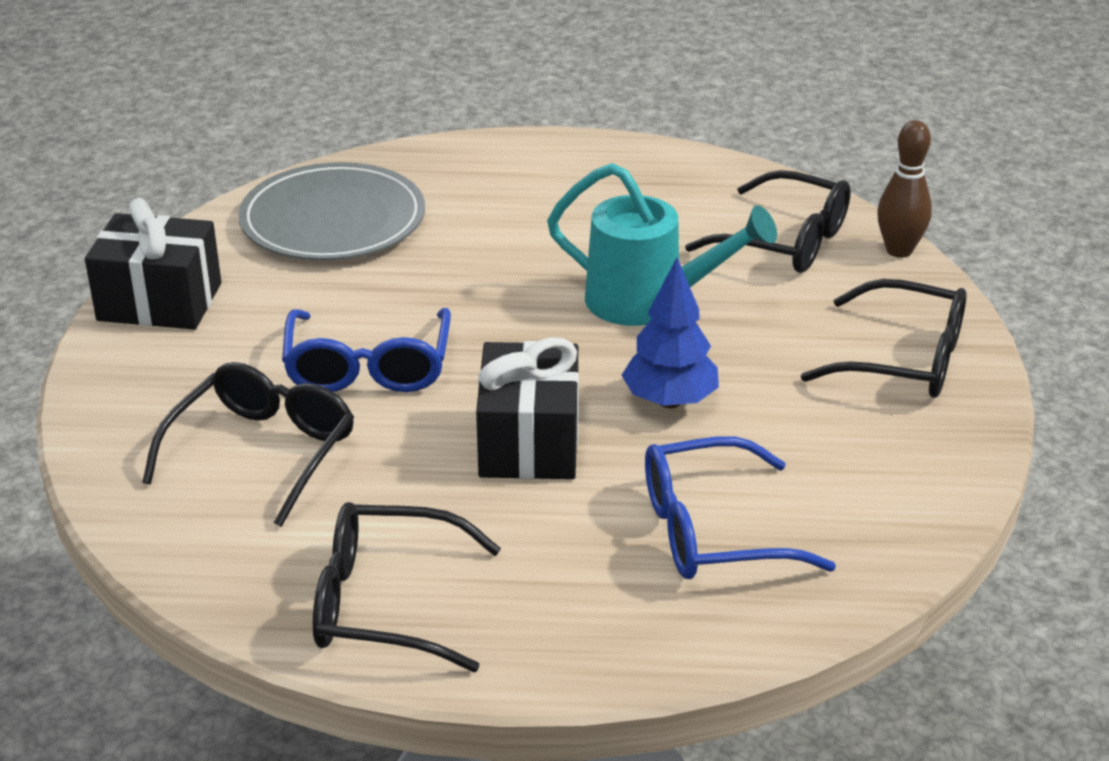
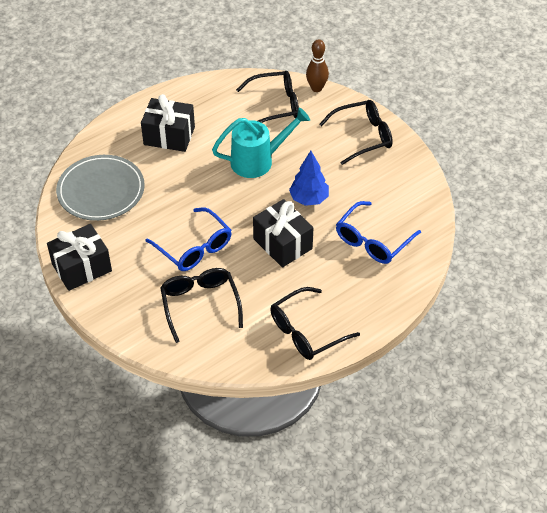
camera: 40 degrees left, 15 degrees up
none -> black gift [141,94,195,152]

